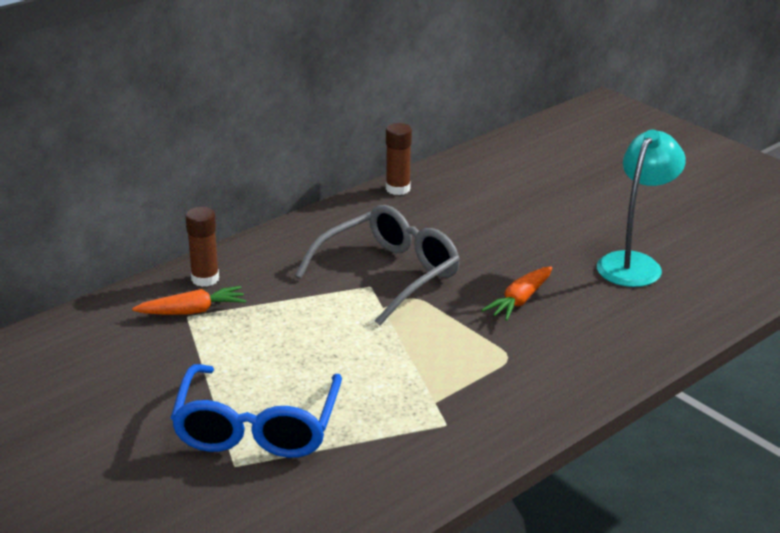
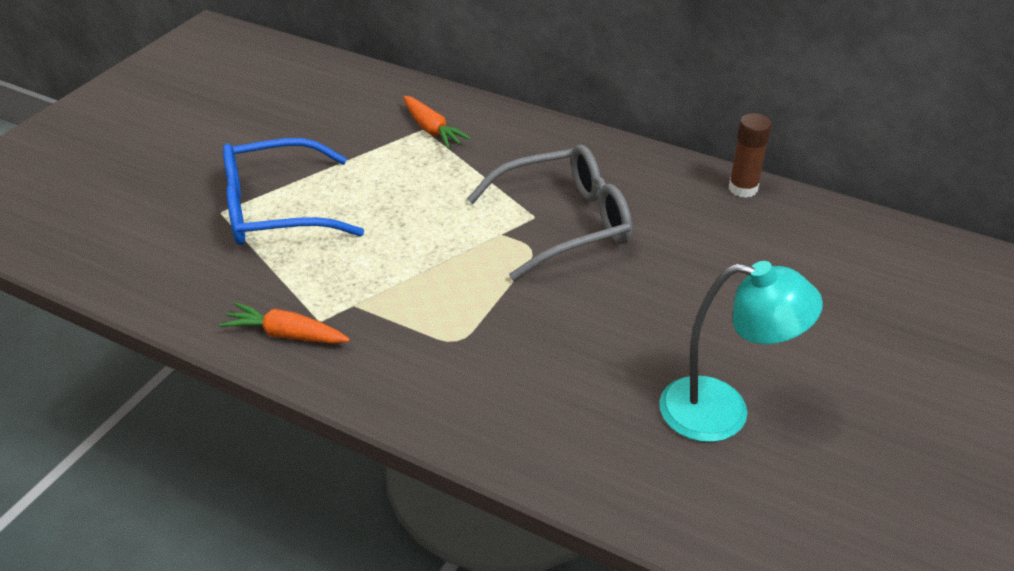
camera: 70 degrees right, 10 degrees up
brown glue stick [185,207,219,287] -> none
grey glasses [295,205,460,326] -> grey glasses turned 45 degrees counterclockwise [467,144,632,281]
orange carrot [482,266,552,321] -> orange carrot moved to [220,302,350,344]

